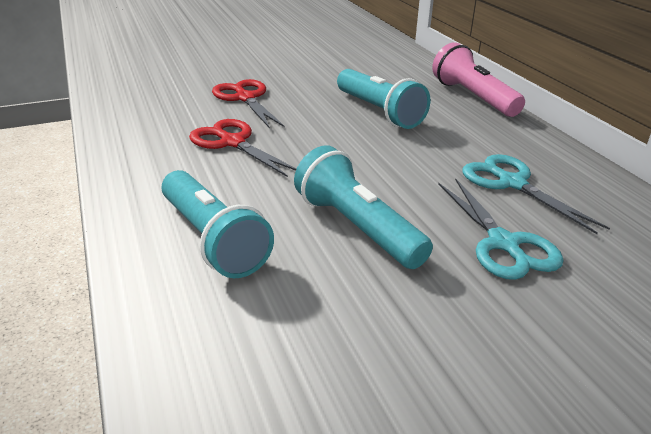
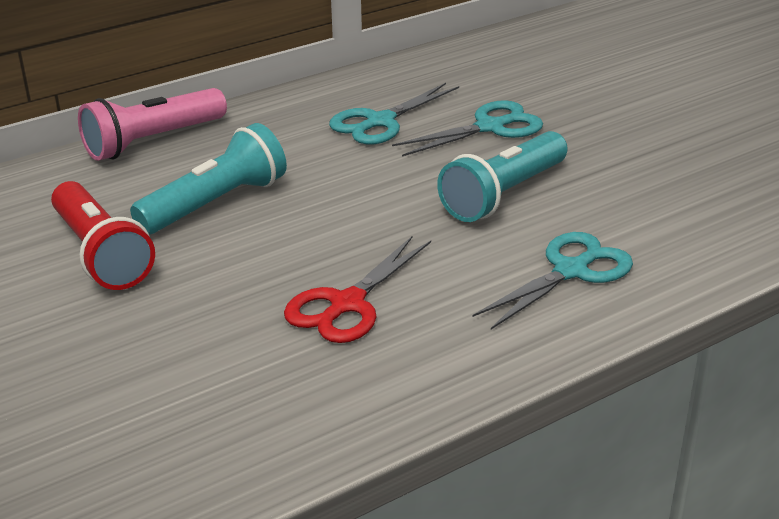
camera: 100 degrees left, 0 degrees up
turquoise flashlight [161,170,274,278] -> turquoise scissors [473,232,633,329]
red scissors [212,79,285,129] -> none
none -> red flashlight [51,181,155,290]

